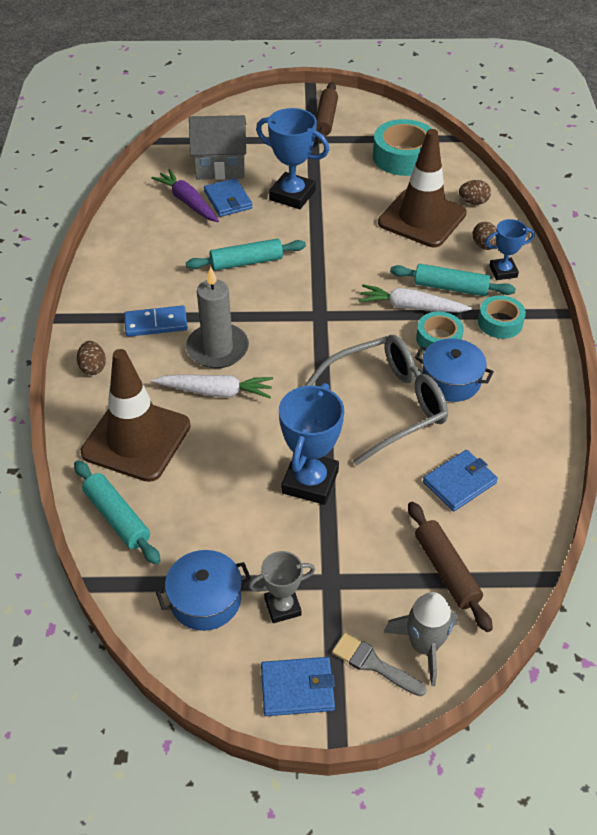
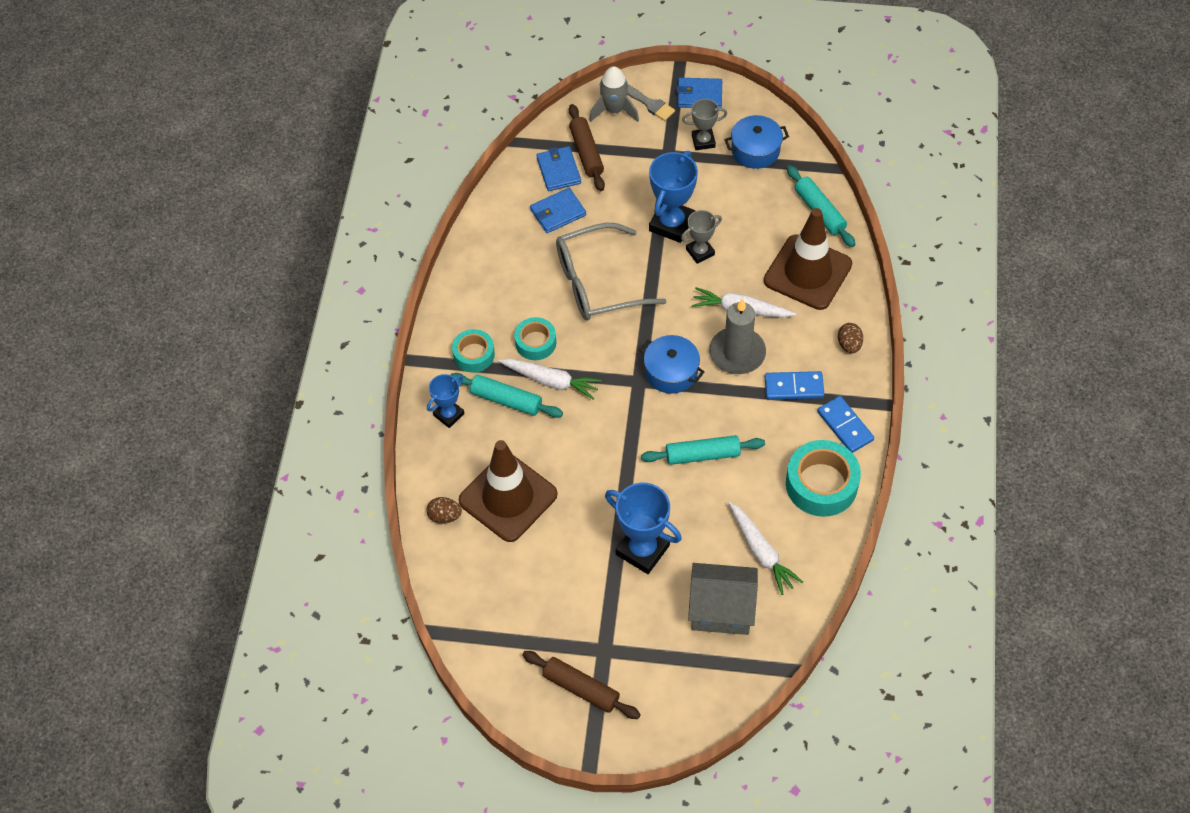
camera: 170 degrees left, 10 degrees up
purple carrot [151,169,219,222] -> white carrot [728,502,803,595]
blue wallet [204,178,253,217] -> blue wallet moved to [536,146,581,191]
brown rolling pin [316,82,338,144] -> brown rolling pin turned 75 degrees counterclockwise [522,651,641,719]
turquoise tape [373,119,432,176] -> turquoise tape moved to [786,440,861,517]
blue pot [415,338,494,402] -> blue pot moved to [639,335,704,394]
brown egg [472,222,497,250] -> none
blue trophy [485,219,535,280] -> blue trophy turned 45 degrees counterclockwise [427,374,465,428]
none -> grey trophy [681,210,722,264]
none -> blue domino [817,396,874,453]

